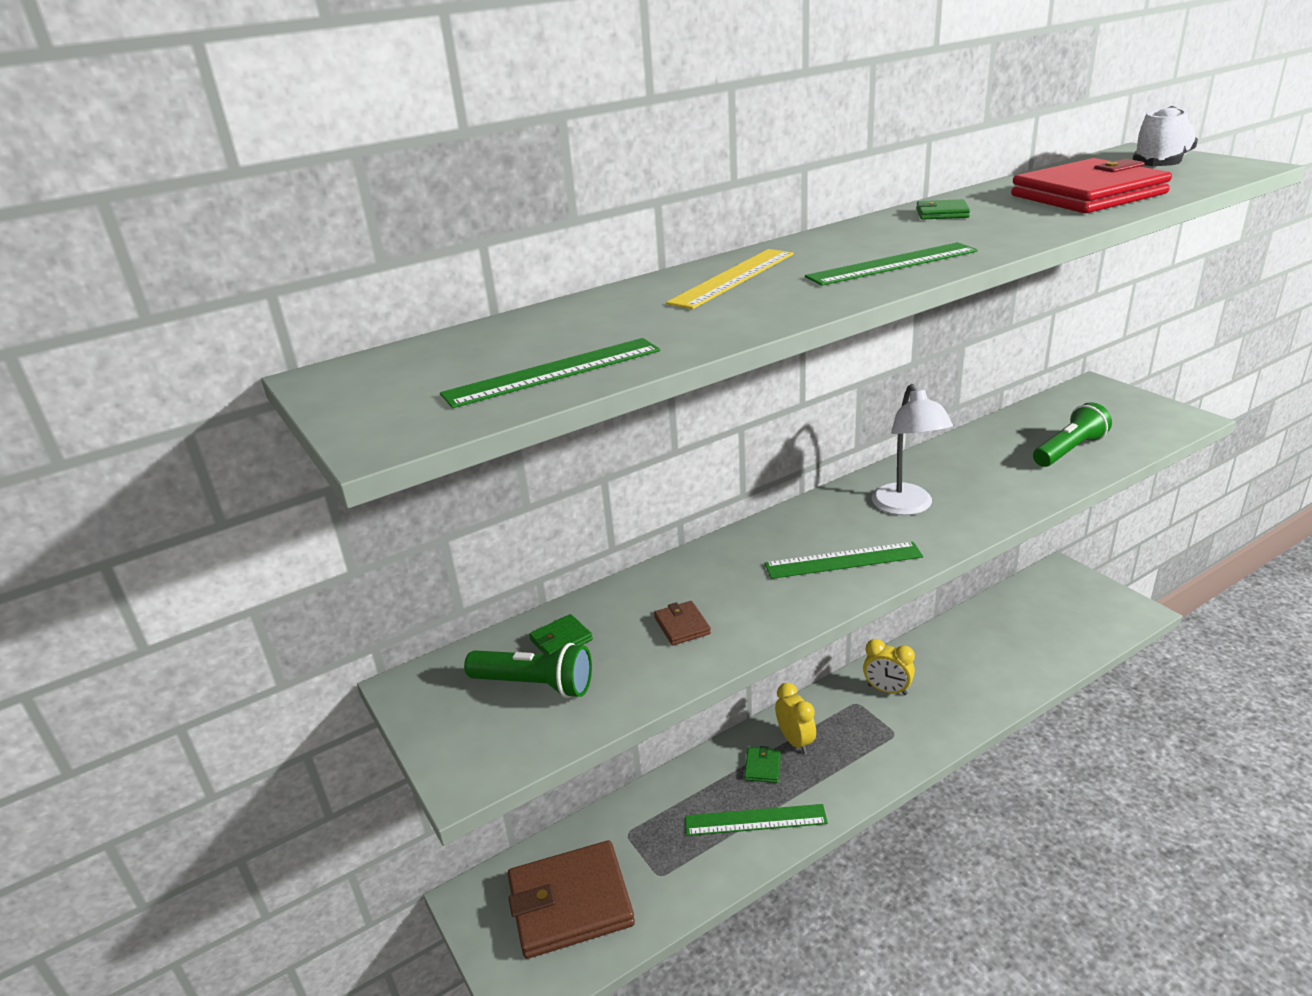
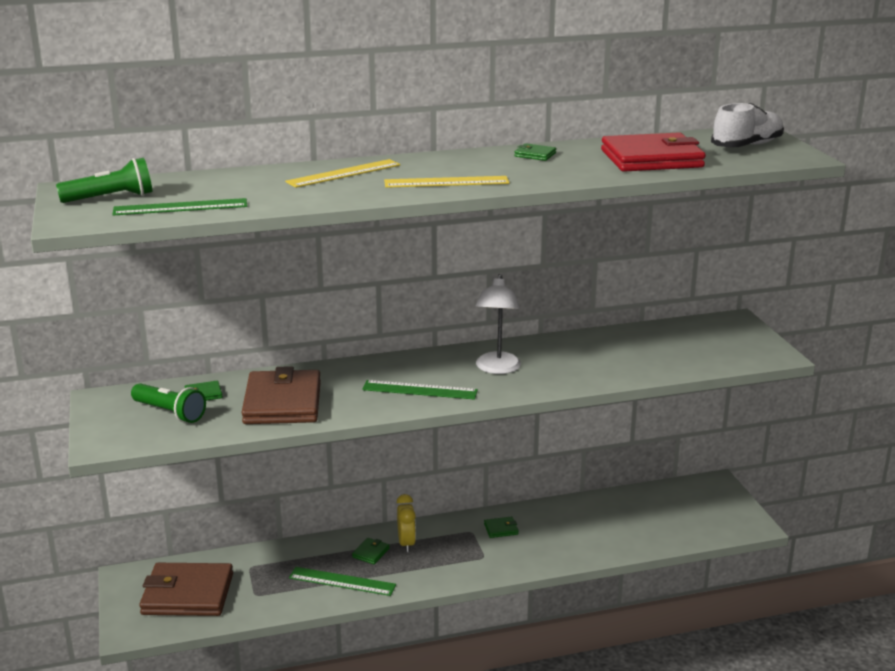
camera: 15 degrees right, 5 degrees down
brown wallet [654,601,711,645] -> brown wallet [241,366,321,424], size x2.47
green ruler [805,242,978,286] -> yellow ruler [384,176,510,188]
yellow clock [863,639,915,695] -> green wallet [484,517,519,538]
green flashlight [1033,402,1112,467] -> green flashlight moved to [56,158,153,203]

